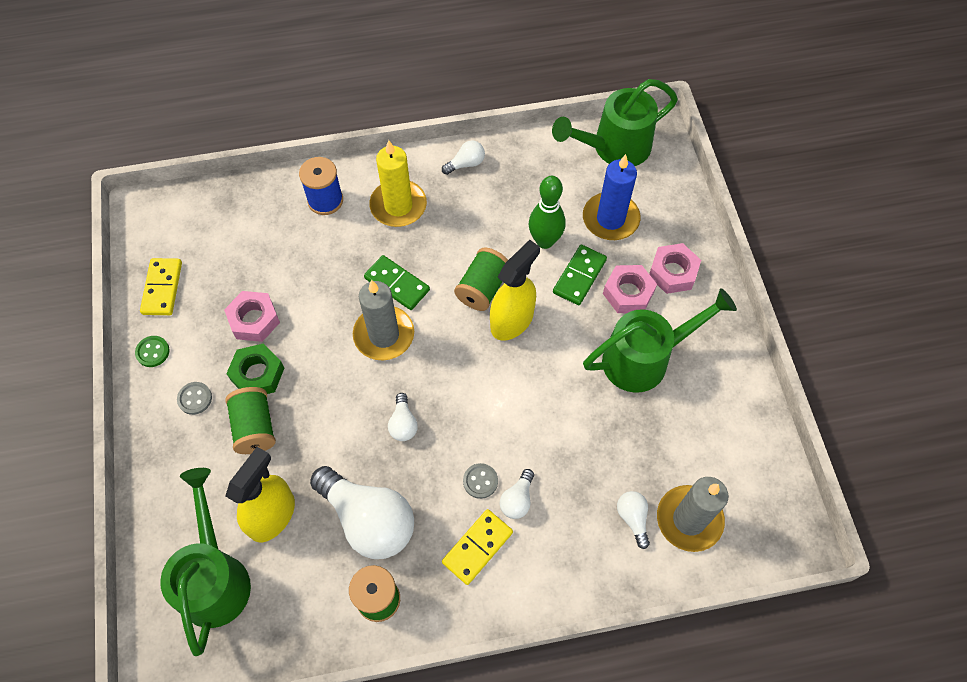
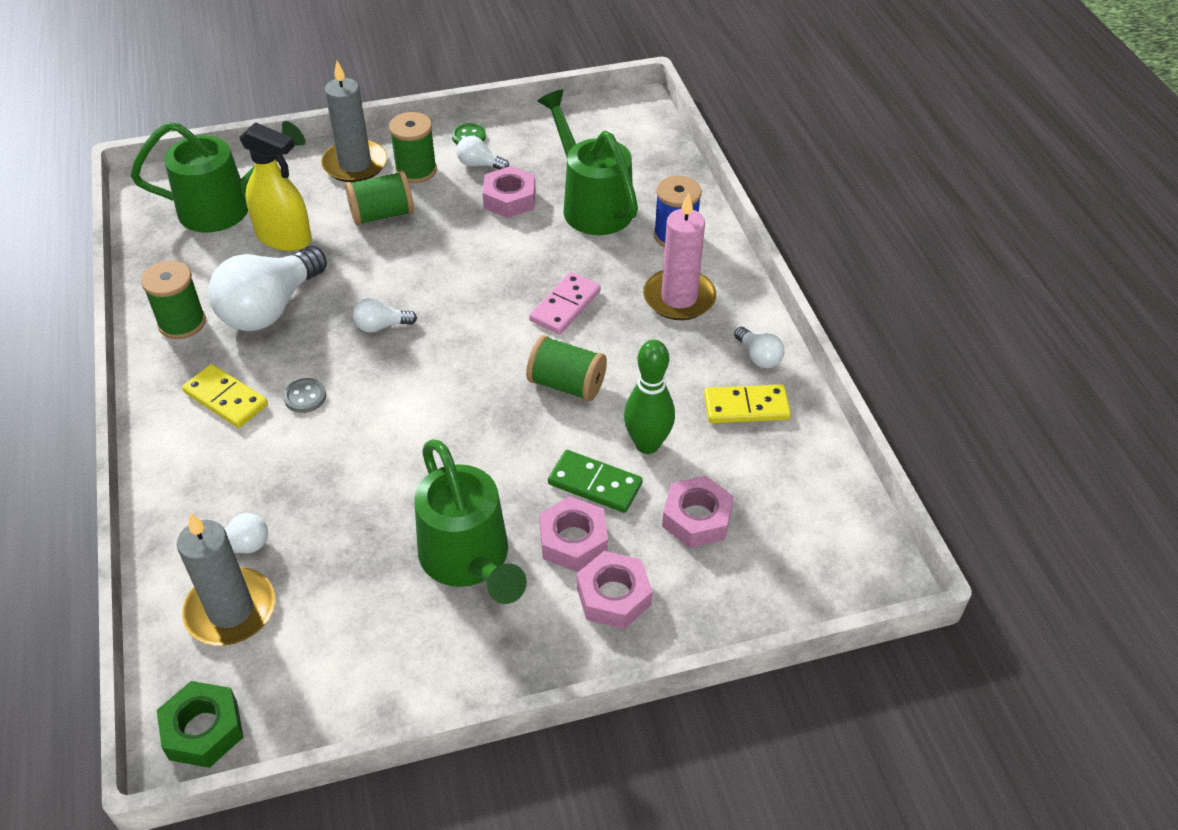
camera: 85 degrees right, 15 degrees down
yellow domino [140,258,182,315] -> yellow domino moved to [704,385,791,423]
grey button [177,382,212,415] -> green spool [389,112,437,183]
green nut [226,343,284,394] -> green nut moved to [157,681,243,768]
grey candle [353,280,414,360] -> grey candle moved to [321,61,387,182]
green domino [364,255,430,310] -> pink domino [529,272,601,334]
yellow candle [369,140,427,227] -> pink candle [643,193,716,320]
yellow spray bottle [490,240,540,341] -> none
white light bulb [500,469,534,519] -> white light bulb moved to [456,136,509,170]
green watering can [552,79,678,166] -> green watering can moved to [538,89,638,235]
blue candle [583,154,641,240] -> pink nut [662,476,734,548]

